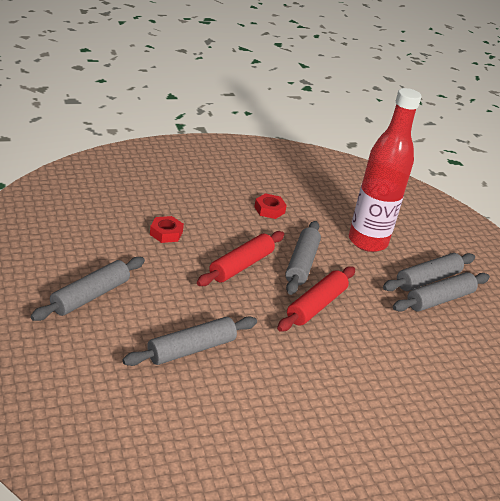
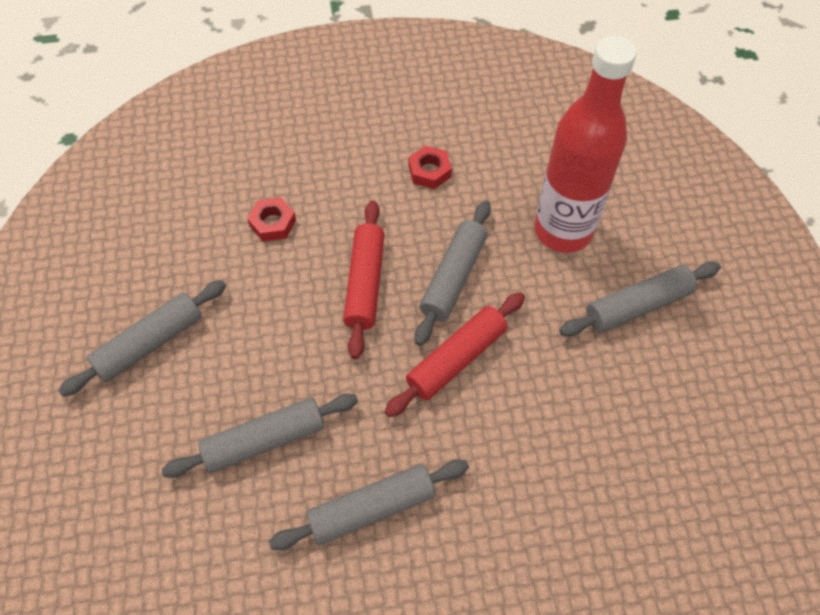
camera: 15 degrees right, 25 degrees up
red rolling pin [197,231,284,286] -> red rolling pin turned 45 degrees counterclockwise [343,201,385,359]
grey rolling pin [393,272,490,311] -> grey rolling pin moved to [269,459,469,550]

